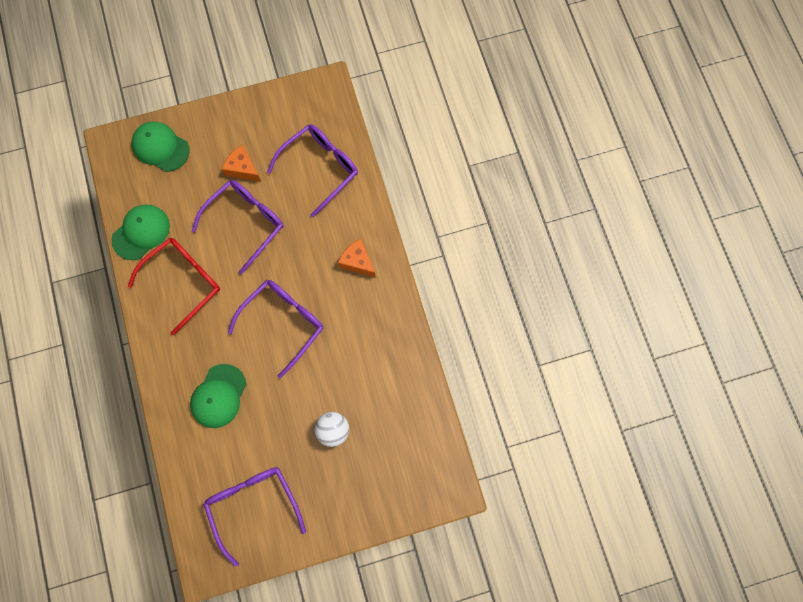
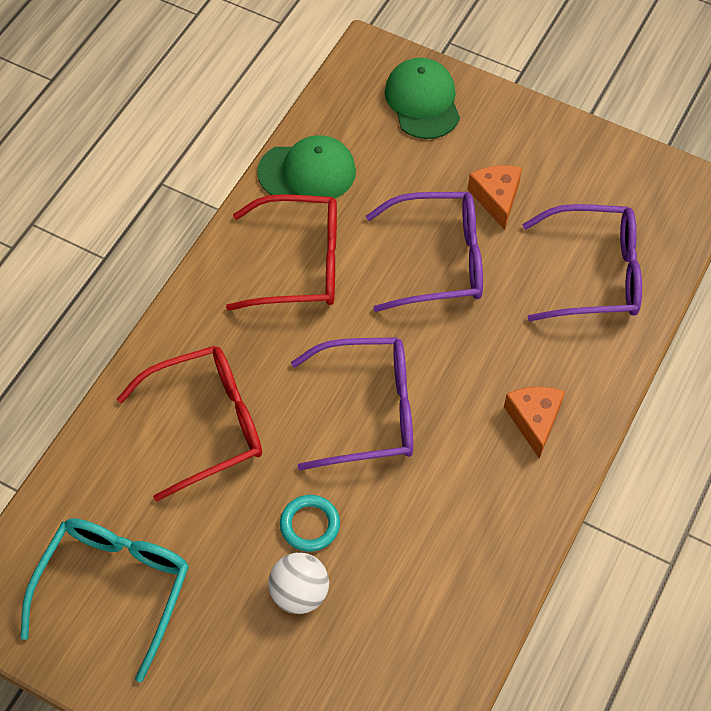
camera: 45 degrees right, 15 degrees down
green cap [190,364,246,428] -> red glasses [117,346,262,502]
purple glasses [203,467,306,567] -> turquoise glasses [20,518,189,682]
none -> turquoise ring [280,495,340,552]

